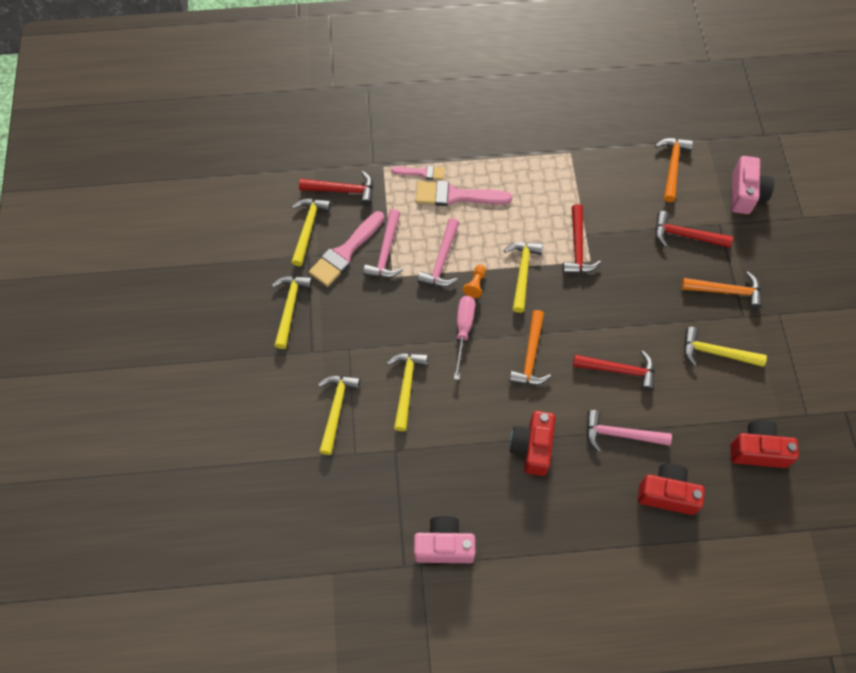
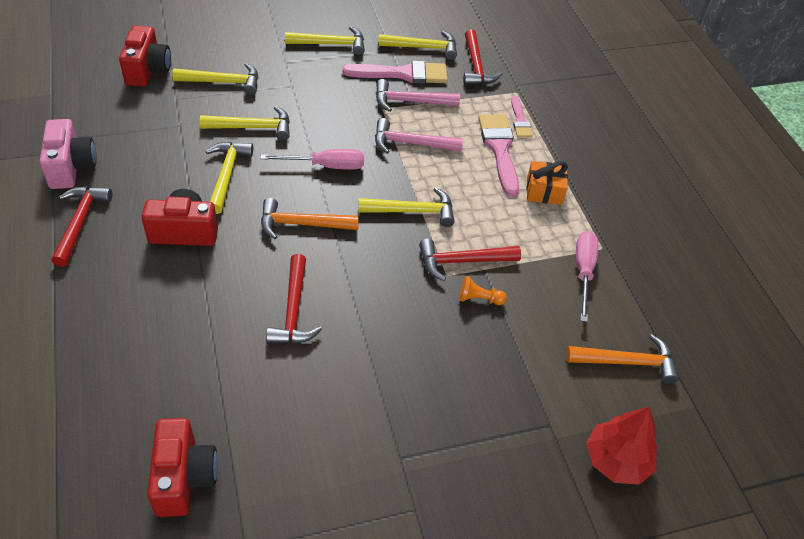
camera: 75 degrees right, 15 degrees down
pink brush [309,211,384,287] -> pink brush turned 150 degrees clockwise [342,61,448,84]
orange pawn [463,264,486,298] -> orange pawn moved to [459,276,507,305]
pink hammer [587,410,672,452] -> none
red camera [638,463,705,515] -> red camera moved to [119,25,171,87]
red hammer [655,211,733,248] -> red hammer moved to [51,186,112,267]
orange hammer [681,271,762,309] -> none
yellow hammer [684,327,767,367] -> yellow hammer moved to [205,142,253,214]
pink camera [731,156,774,214] -> red tree [586,406,658,485]
none -> orange gift [526,161,568,205]
none -> pink screwdriver [576,231,598,322]

